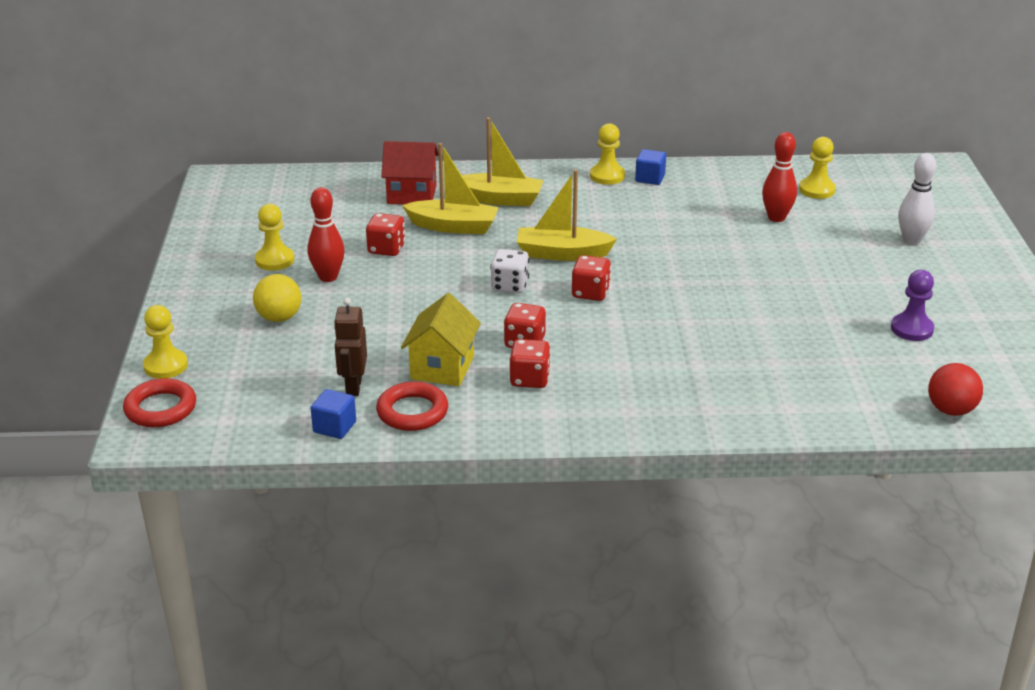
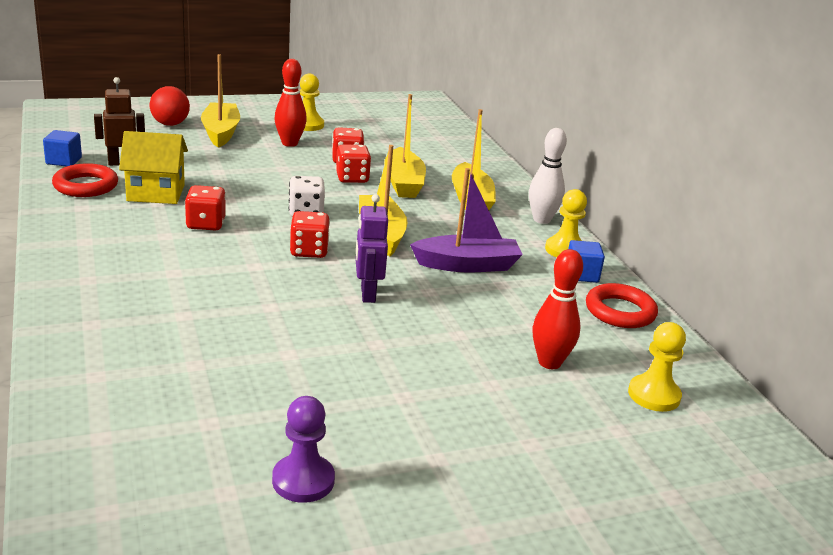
camera: 70 degrees right, 5 degrees down
red ring [123,378,196,427] -> red ring moved to [586,283,658,328]
yellow pawn [143,305,188,379] -> none
yellow ball [253,274,301,322] -> yellow boat [201,54,240,148]
red house [381,141,439,205] -> none
red dice [510,339,551,388] -> red dice moved to [336,145,371,183]
white bowling pin [898,153,936,245] -> white bowling pin moved to [529,128,567,224]
red ball [928,363,983,416] -> red ball moved to [150,86,190,126]
none -> purple robot [356,194,388,303]
none -> purple boat [410,168,523,272]

